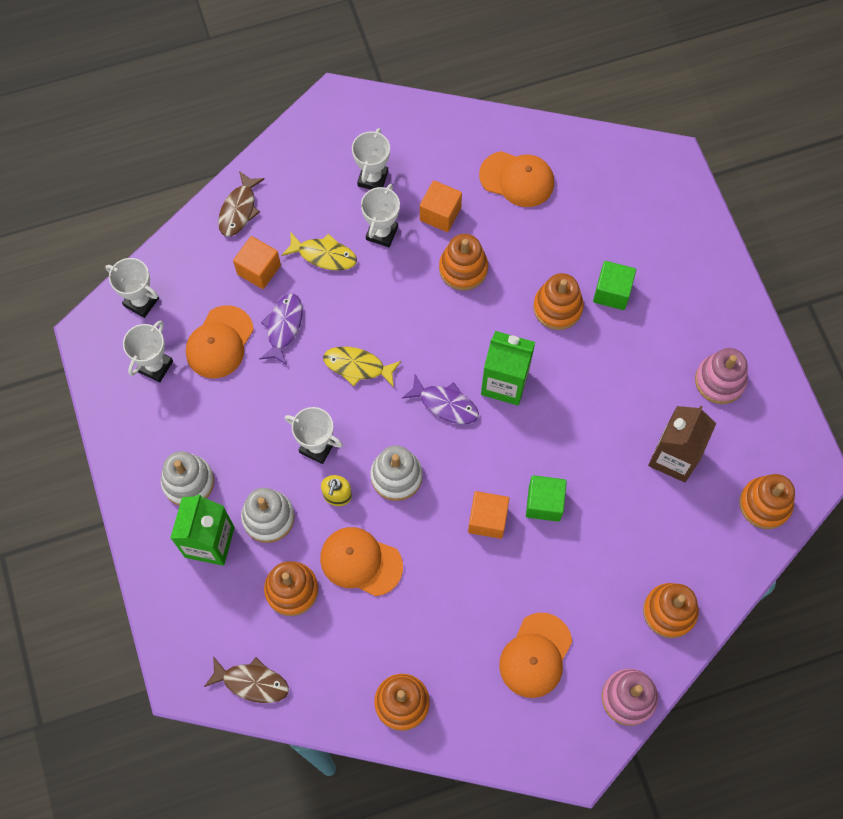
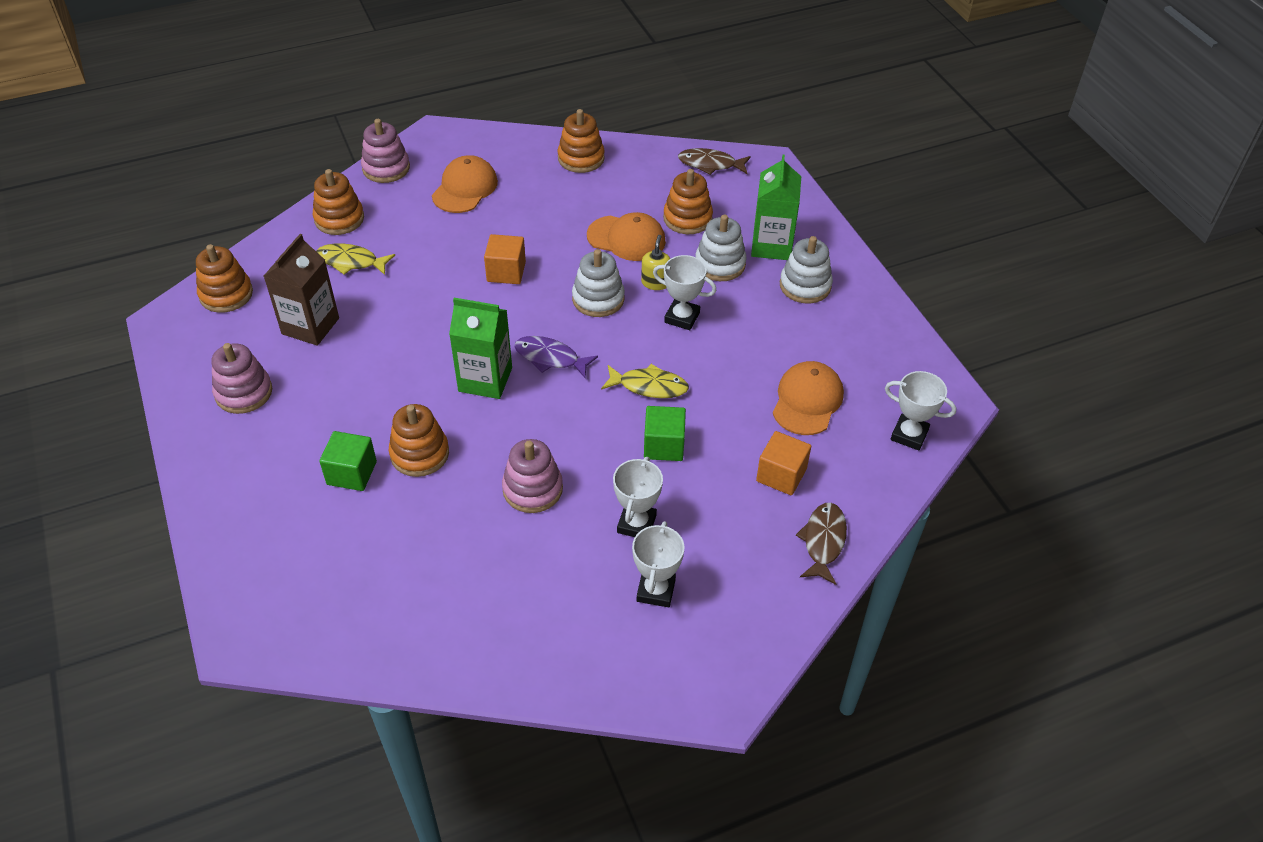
camera: 175 degrees right, 20 degrees down
white trophy [123,320,173,382] -> none
purple fish [259,293,302,365] -> none
yellow fish [281,231,357,270] -> yellow fish moved to [316,243,395,275]
orange cube [420,180,462,232] -> none
orange stacking toy [439,234,488,291] -> pink stacking toy [502,439,563,513]
orange cap [479,151,554,207] -> none
green cube [526,475,567,522] -> green cube moved to [644,406,686,461]

